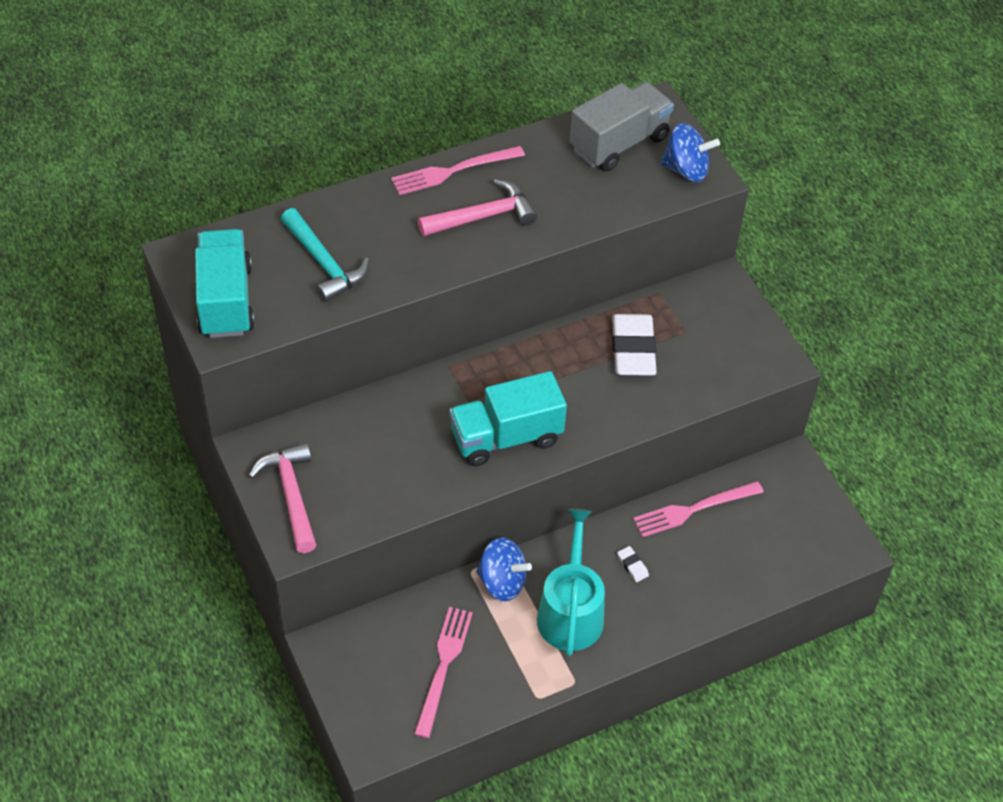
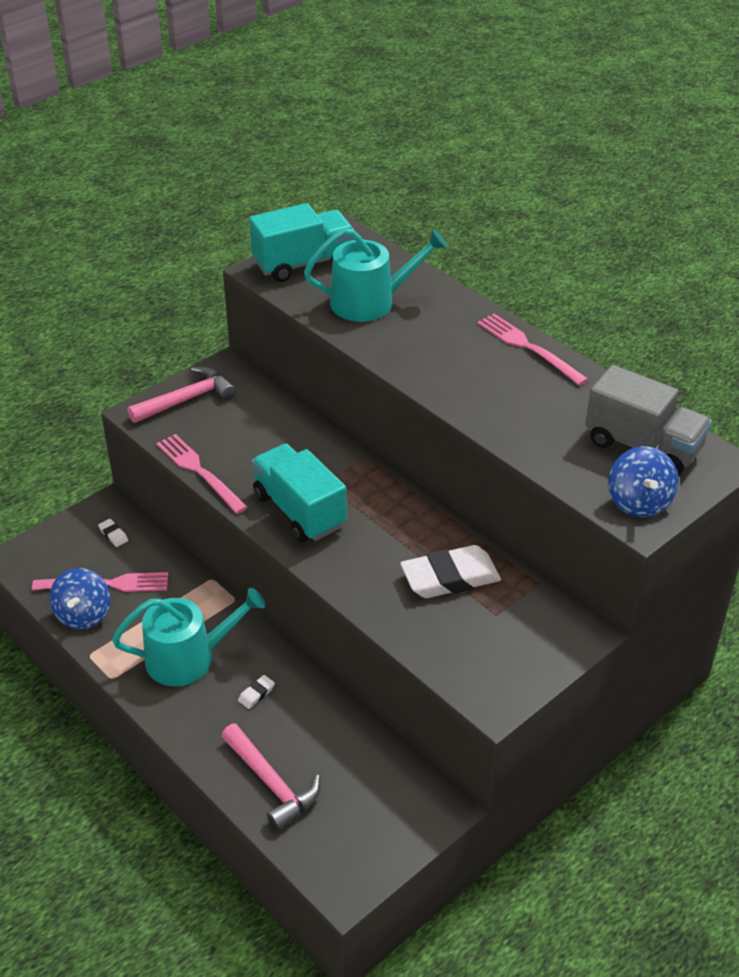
camera: 75 degrees right, 10 degrees down
turquoise hammer [281,208,369,302] -> turquoise watering can [304,228,448,322]
pink hammer [418,179,537,237] -> pink hammer moved to [221,723,320,830]
blue spinning top [476,537,532,601] -> blue spinning top moved to [49,568,111,630]
pink fork [633,481,764,537] -> pink fork moved to [156,434,248,514]
none -> white eraser [98,519,128,547]

